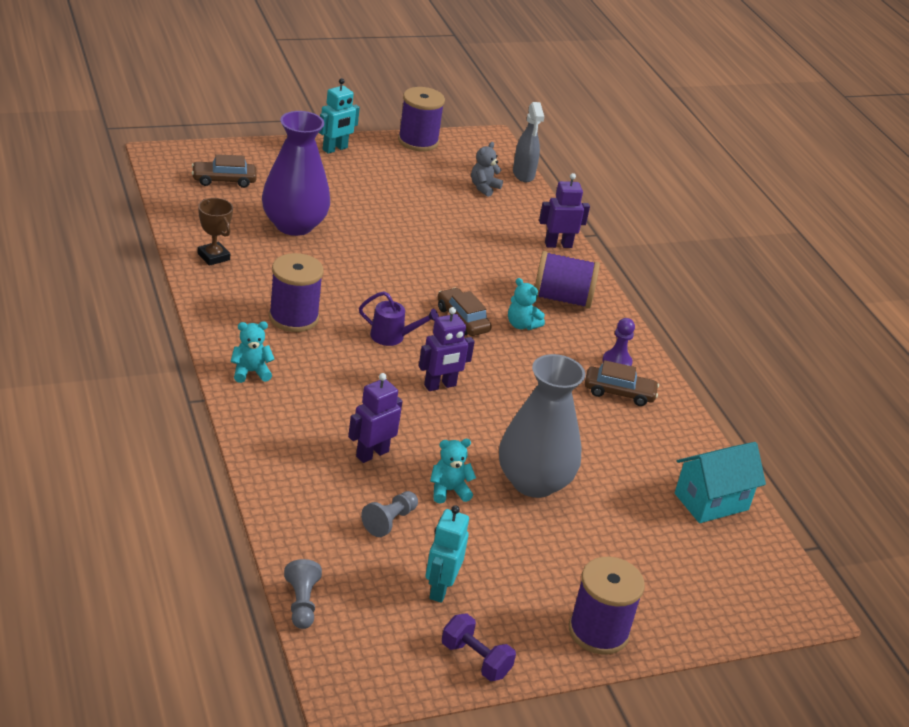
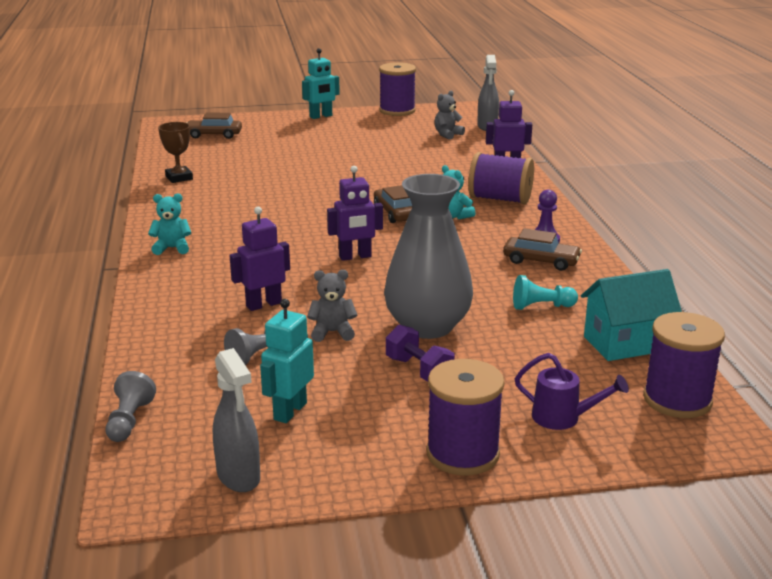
camera: 15 degrees right, 10 degrees down
purple vase [262,111,330,236] -> none
purple spool [269,253,324,332] -> purple spool moved to [643,312,725,418]
purple watering can [359,291,439,346] -> purple watering can moved to [515,353,629,430]
turquoise teddy bear [430,439,476,503] -> grey teddy bear [307,270,357,342]
purple dumbbell [442,613,516,681] -> purple dumbbell moved to [386,325,455,382]
none -> grey spray bottle [213,348,260,492]
none -> turquoise pawn [513,275,578,310]

